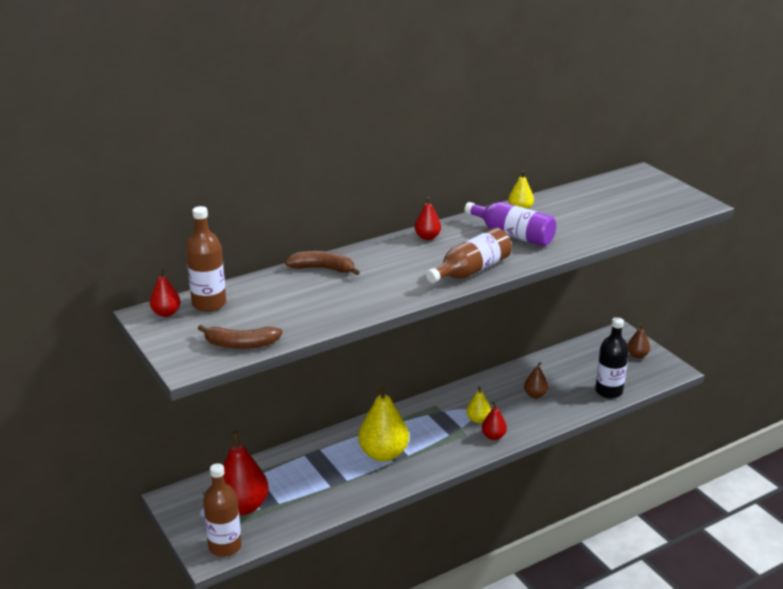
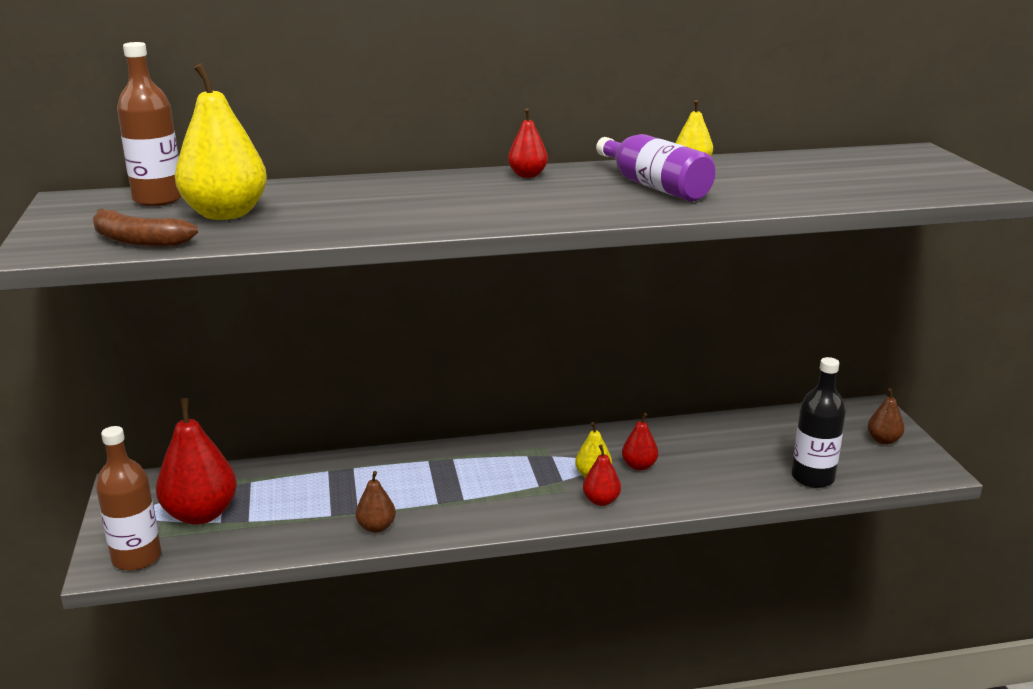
camera: 20 degrees right, 5 degrees down
red pear [150,269,181,317] -> red pear moved to [622,413,658,471]
brown banana [285,251,360,275] -> none
yellow pear [358,384,409,462] -> yellow pear moved to [175,63,267,220]
brown bottle [426,228,512,283] -> none
brown pear [524,362,548,398] -> brown pear moved to [356,471,396,533]

